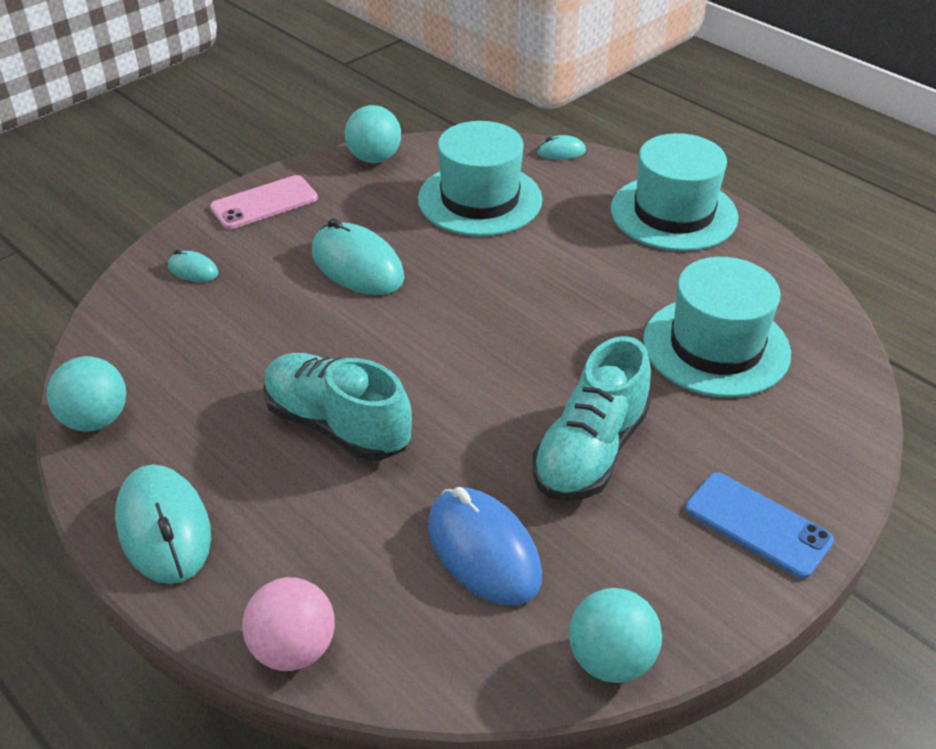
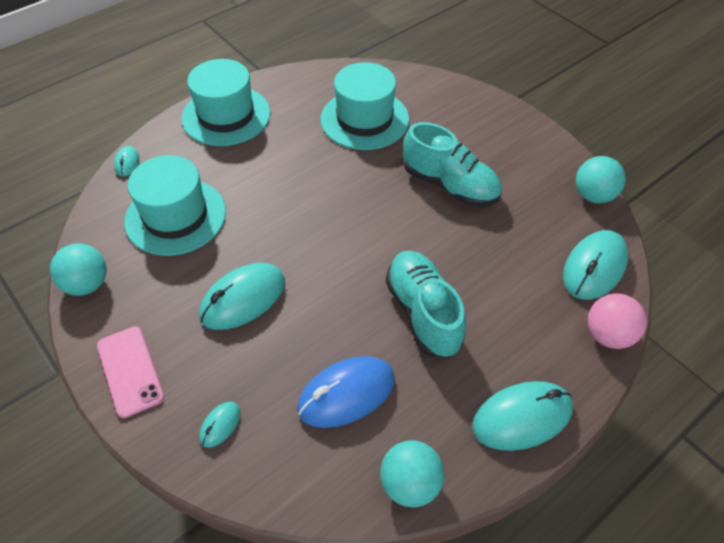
camera: 85 degrees left, 10 degrees up
turquoise shoe [263,353,412,461] -> turquoise shoe turned 120 degrees clockwise [386,251,466,358]
blue mouse [428,487,542,606] -> blue mouse moved to [297,356,395,428]
blue phone [685,472,834,579] -> none
none -> turquoise mouse [563,230,628,300]

